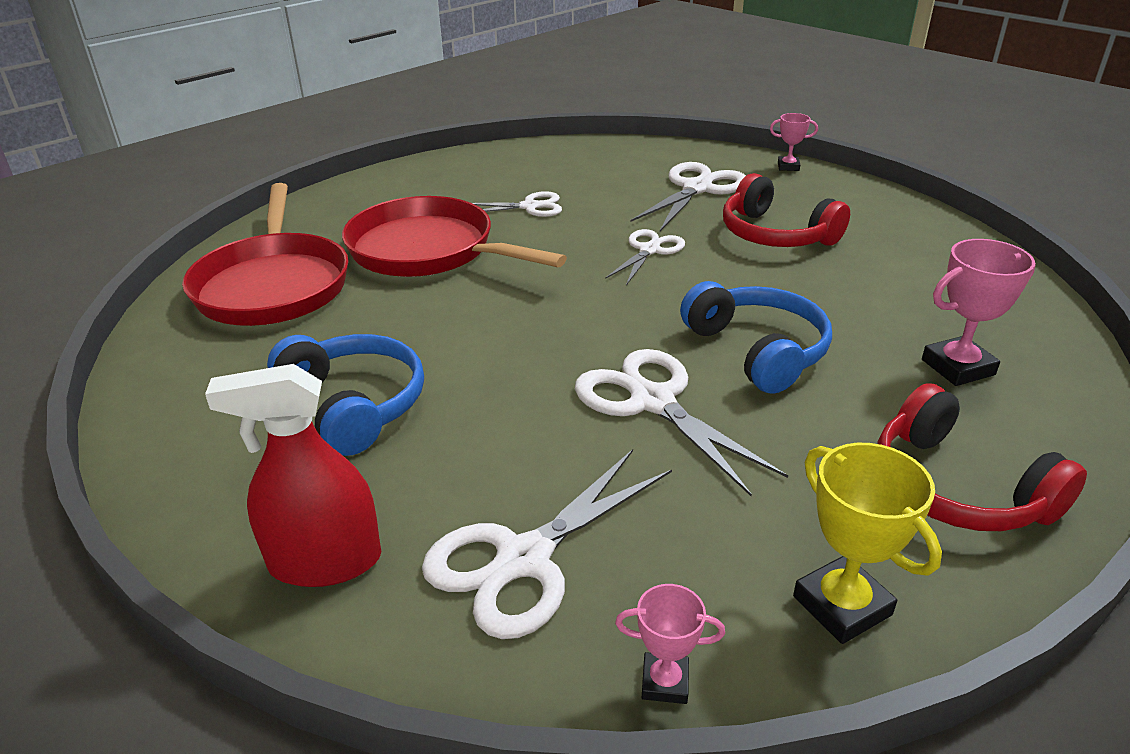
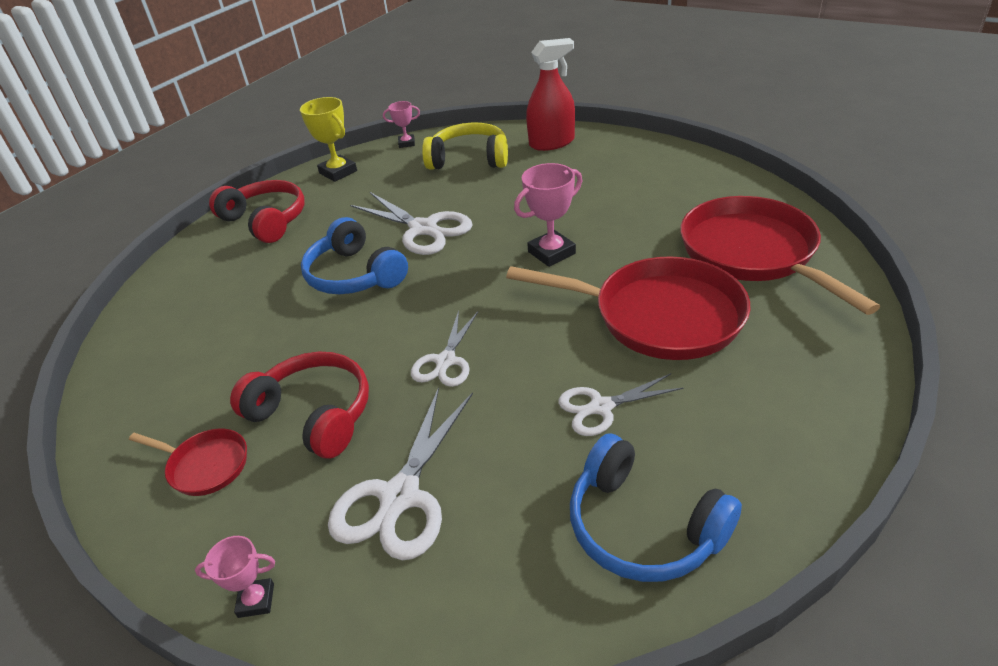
camera: 170 degrees right, 5 degrees up
blue headphones [267,334,424,456] -> blue headphones moved to [570,433,742,582]
white scissors [422,449,672,639] -> yellow headphones [422,123,508,170]
pink trophy [922,239,1036,386] -> pink trophy moved to [514,163,582,267]
none -> red pan [129,429,247,496]

